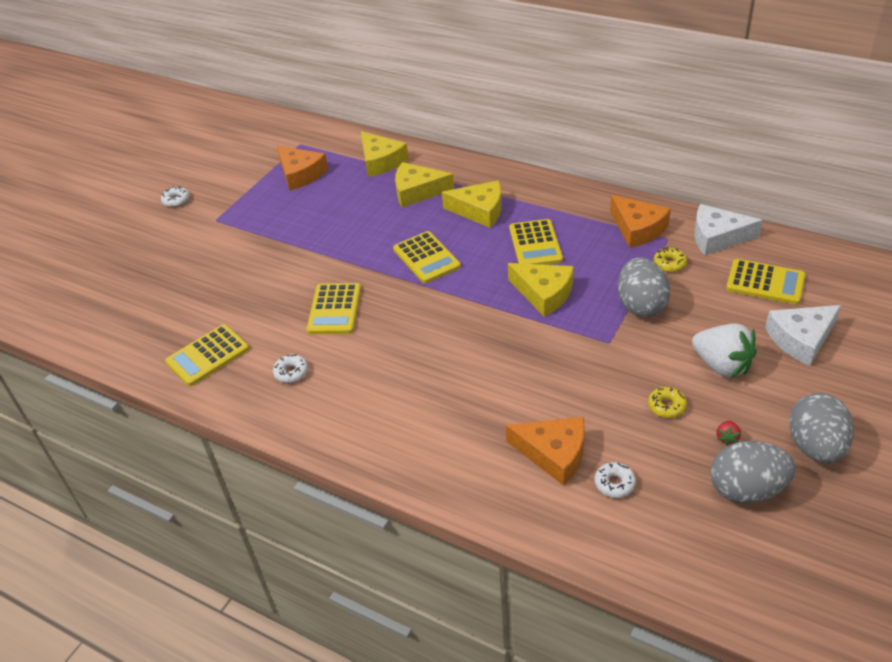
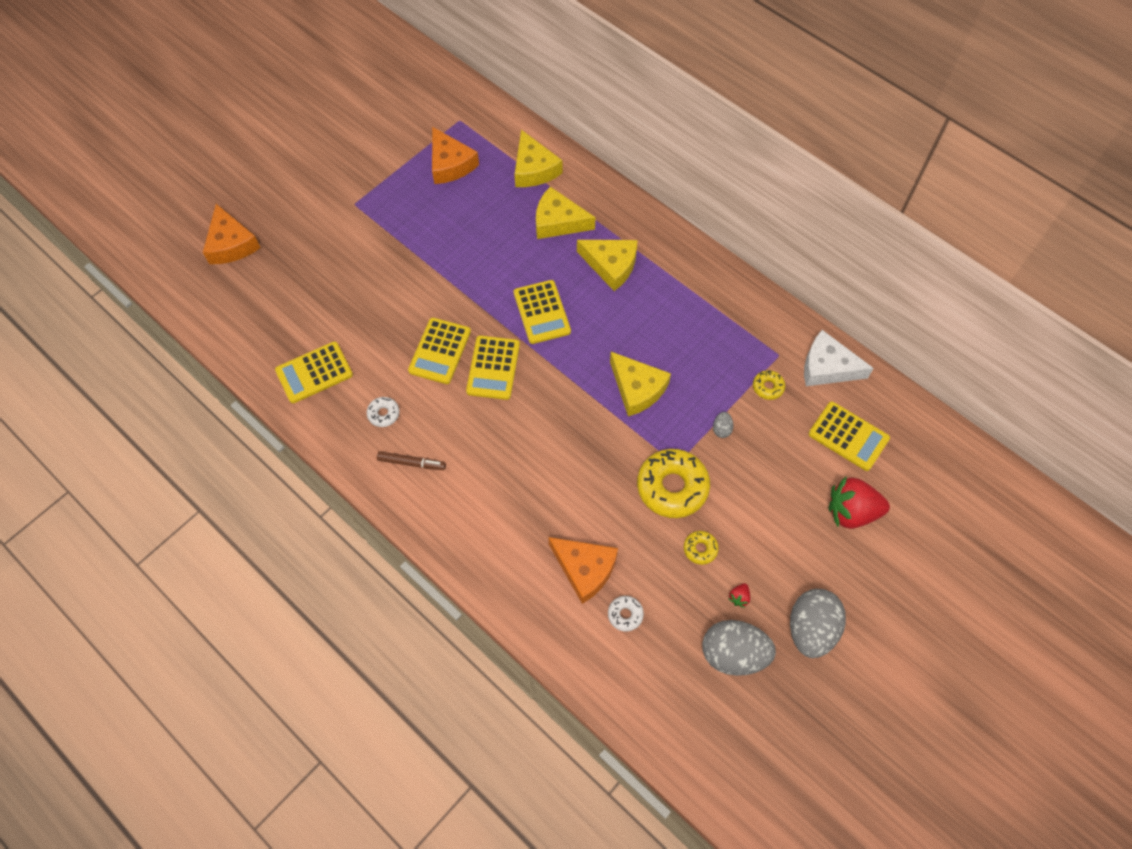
camera: 10 degrees right, 20 degrees up
white donut [161,186,190,207] -> none
yellow calculator [509,219,563,265] -> yellow calculator moved to [466,335,520,400]
orange cheese [610,195,671,248] -> orange cheese moved to [203,204,260,264]
grey egg [618,257,670,317] -> grey egg [713,412,734,438], size x0.42
white strawberry [692,323,757,378] -> none
white cheese [765,305,841,366] -> red strawberry [829,477,890,529]
none -> brown marker [377,451,446,470]
none -> yellow donut [637,449,710,518]

